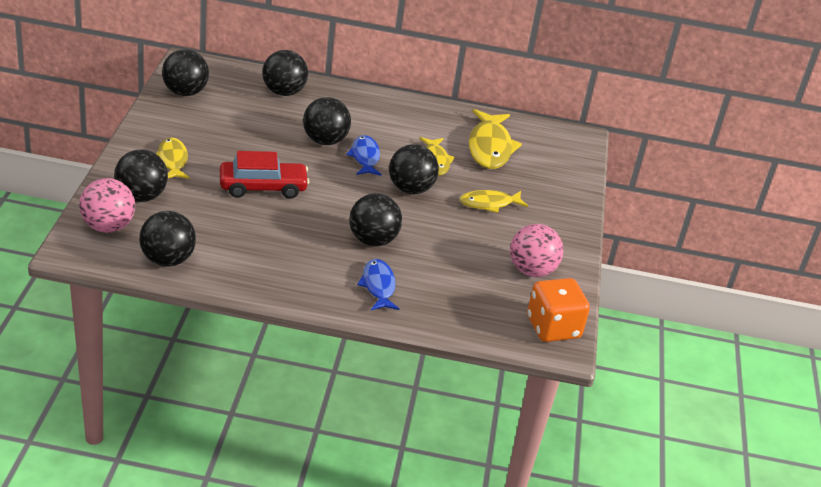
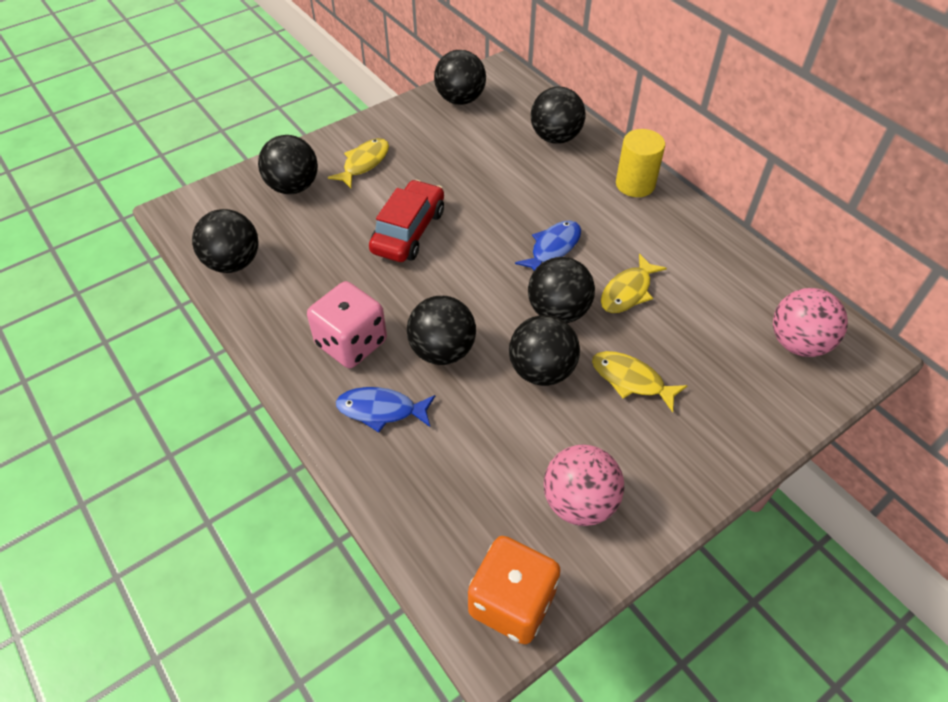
camera: 50 degrees right, 15 degrees up
pink ball [79,178,135,233] -> pink ball moved to [773,288,848,357]
red car [220,151,310,199] -> red car turned 105 degrees counterclockwise [369,180,444,262]
black ball [303,97,351,145] -> black ball moved to [509,315,580,386]
blue fish [357,259,399,310] -> blue fish turned 120 degrees counterclockwise [336,387,435,433]
yellow fish [469,109,522,169] -> none
none -> pink dice [307,281,387,368]
none -> yellow cylinder [616,129,665,197]

